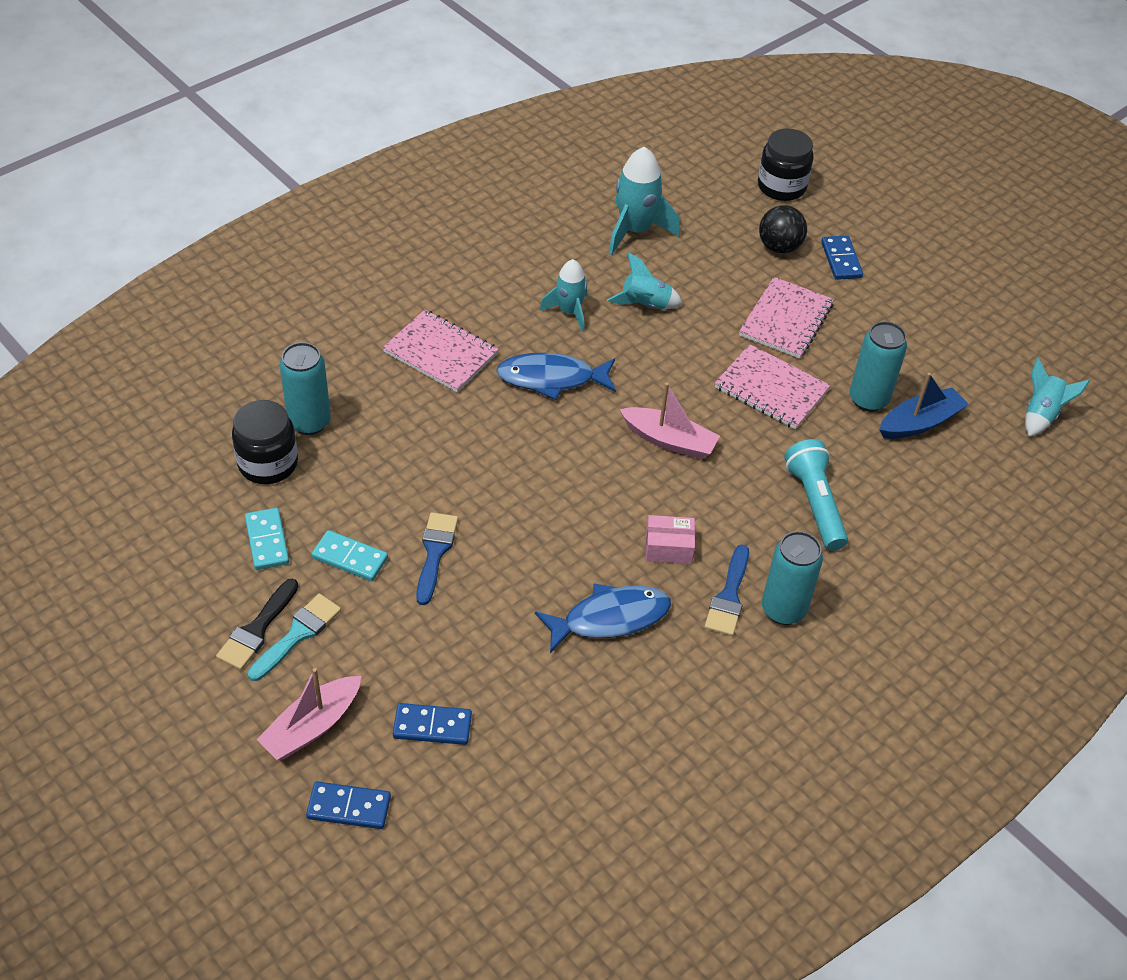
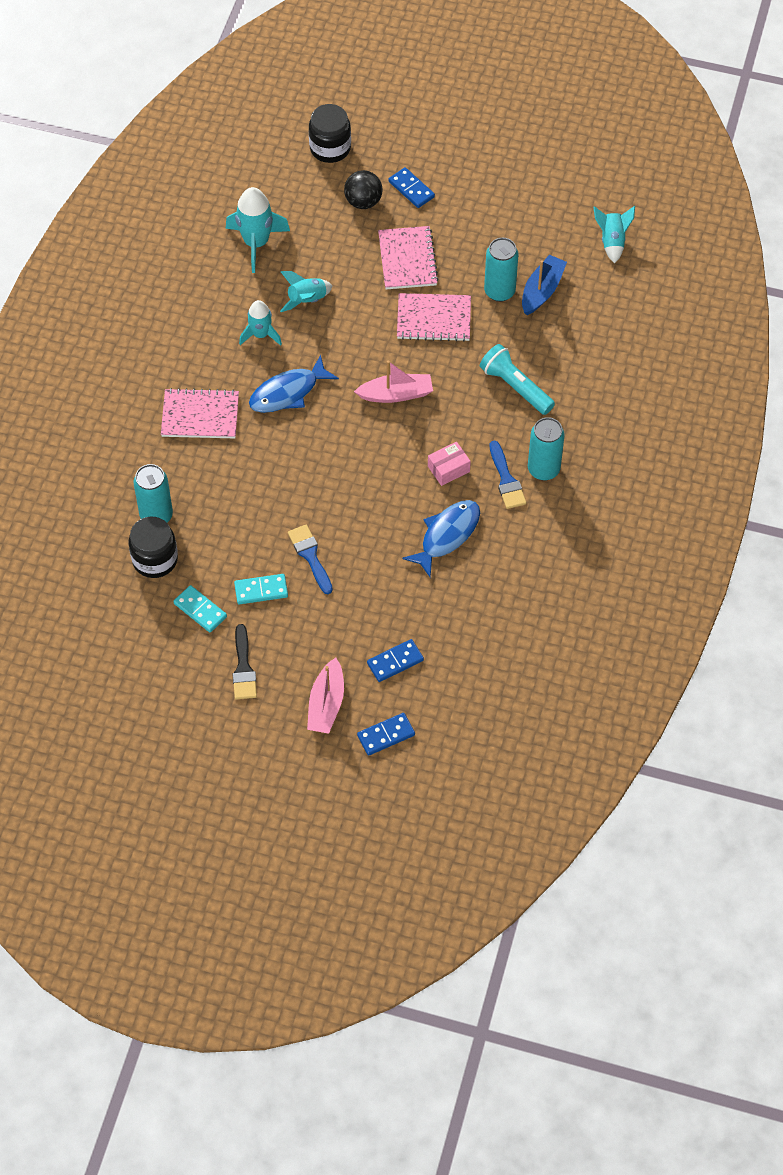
camera: 30 degrees left, 10 degrees up
turquoise brush [248,594,341,681] -> none

